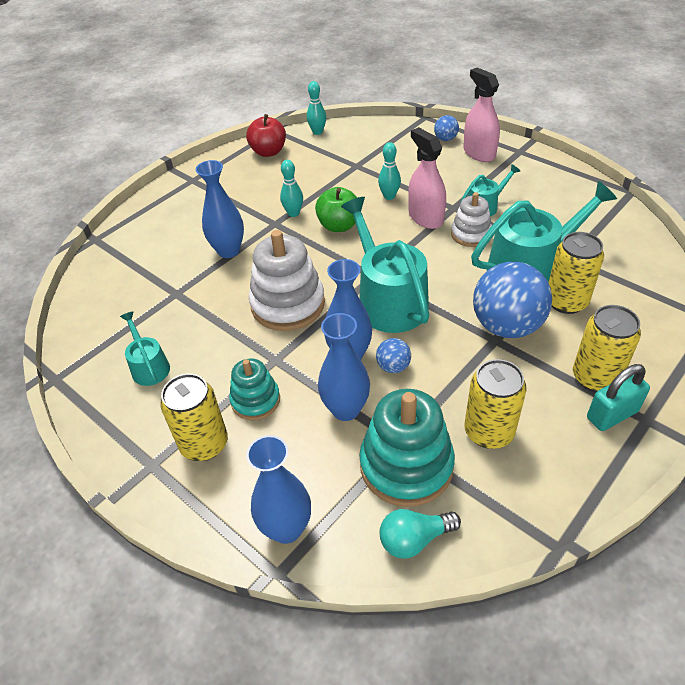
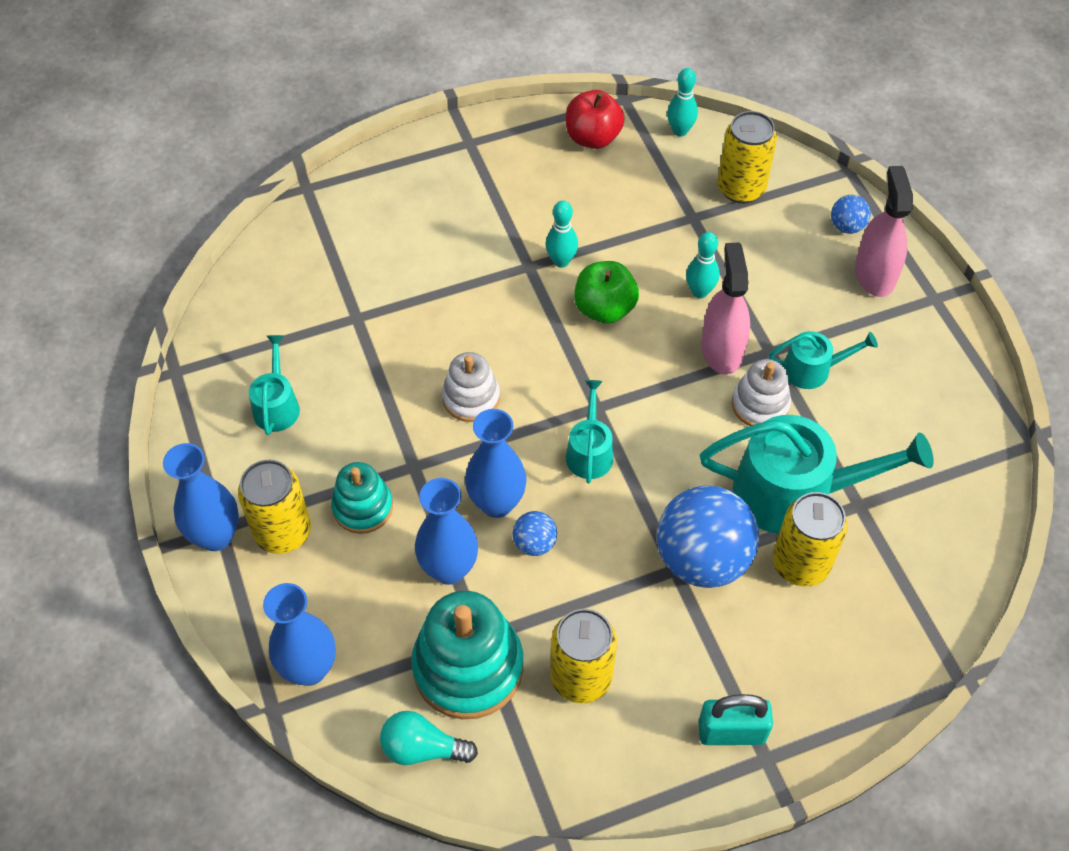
camera: 25 degrees right, 10 degrees up
blue vase [196,160,244,258] -> blue vase moved to [163,443,239,551]
white stacking toy [249,230,325,331] -> white stacking toy [442,352,500,422], size x0.59
turquoise watering can [341,197,429,333] -> turquoise watering can [566,380,613,483], size x0.51
yellow can [573,305,641,392] -> yellow can moved to [718,111,777,203]

